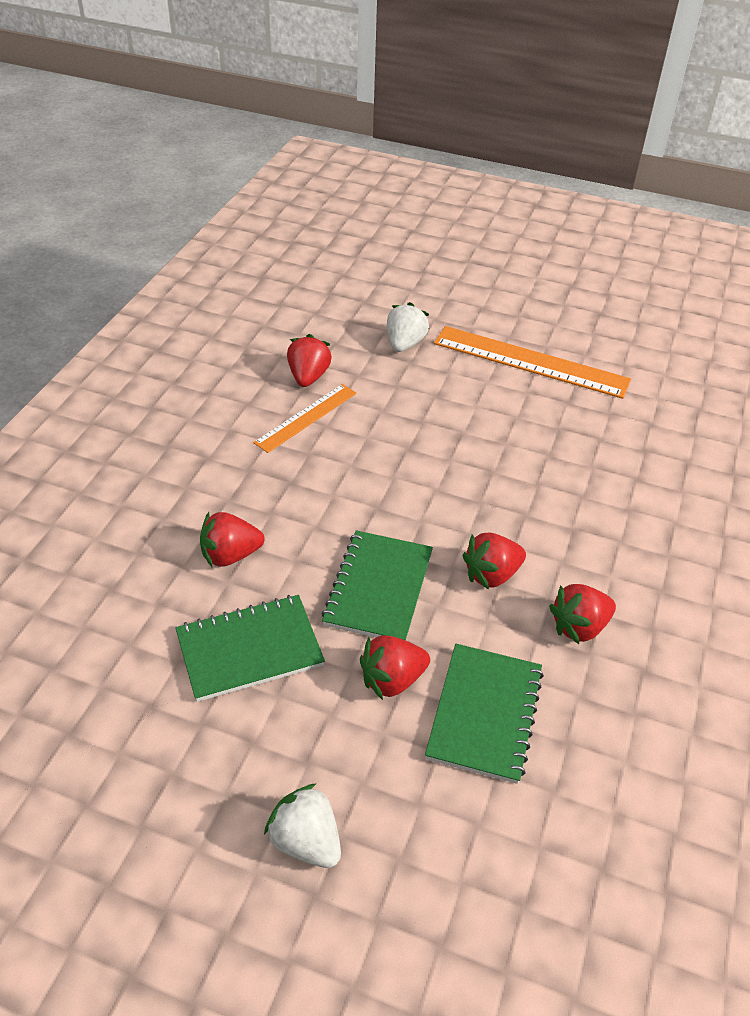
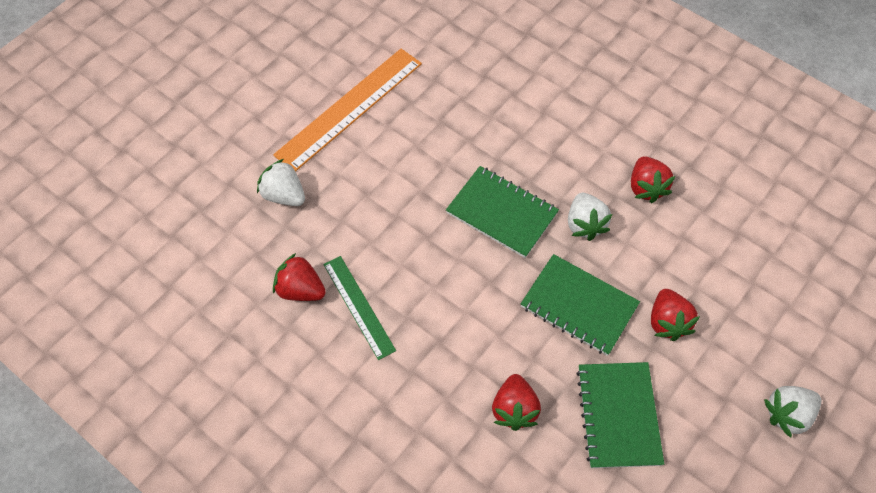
camera: 70 degrees left, 15 degrees up
orange ruler [253,384,356,453] -> green ruler [323,256,396,360]
green notebook [425,644,544,784] -> green notebook moved to [446,166,559,258]
red strawberry [463,532,526,590] -> white strawberry [568,193,612,241]

